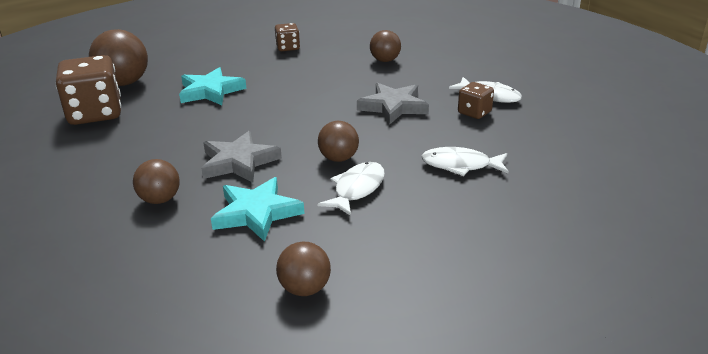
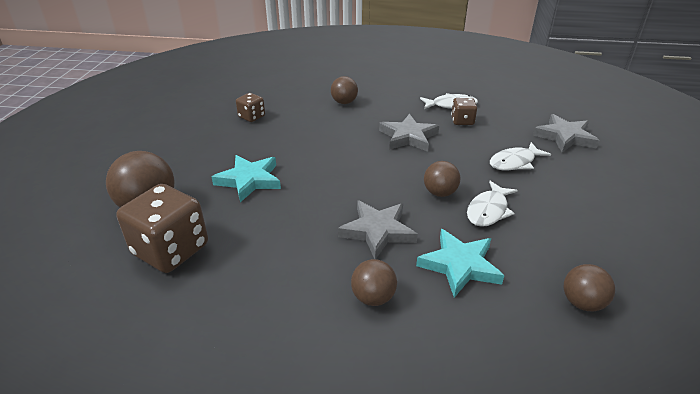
camera: 40 degrees left, 5 degrees up
white fish [318,162,385,216] -> white fish turned 135 degrees counterclockwise [467,181,518,227]
none -> grey star [533,114,600,152]

